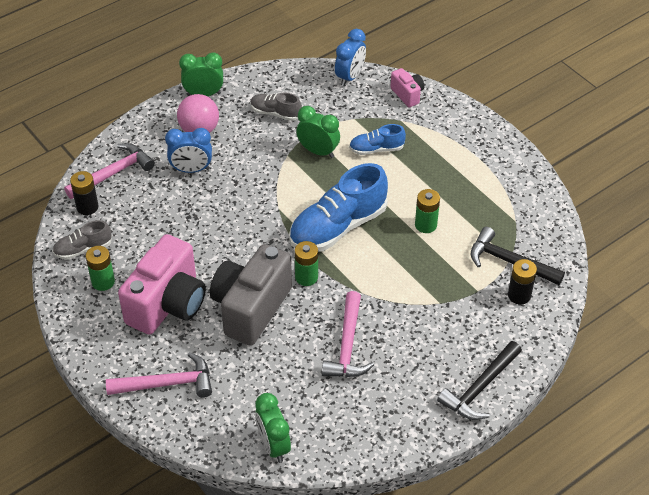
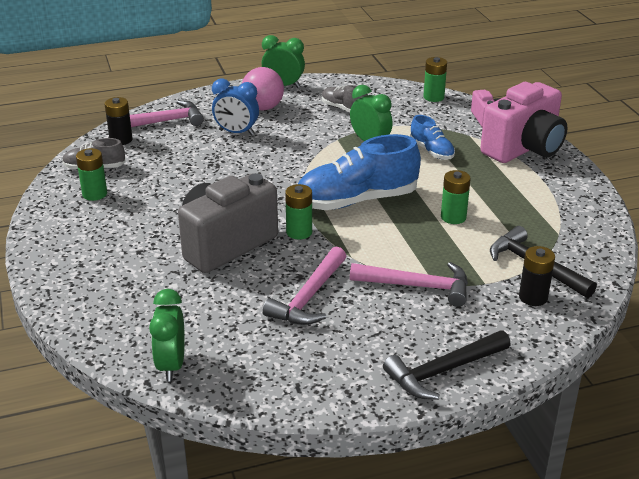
camera: 20 degrees right, 15 degrees down
pink hammer [106,352,212,398] -> pink hammer moved to [350,262,468,307]
pink camera [118,234,206,335] -> pink camera moved to [480,82,568,163]
blue clock [335,29,366,86] -> green battery [423,57,447,102]
blue shoe [349,124,406,155] -> blue shoe turned 135 degrees counterclockwise [410,115,455,160]

